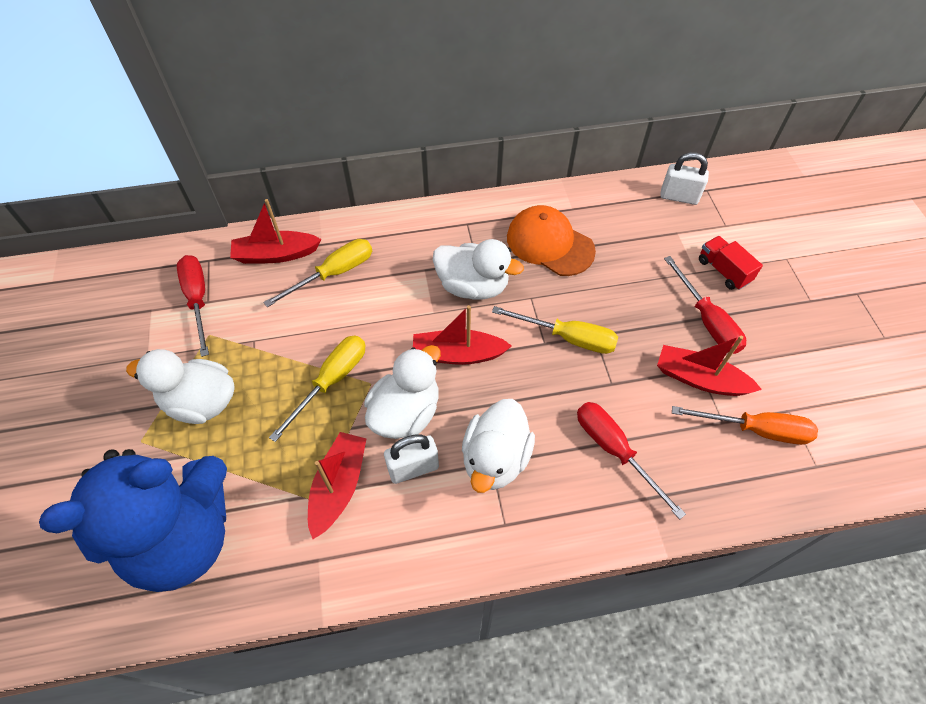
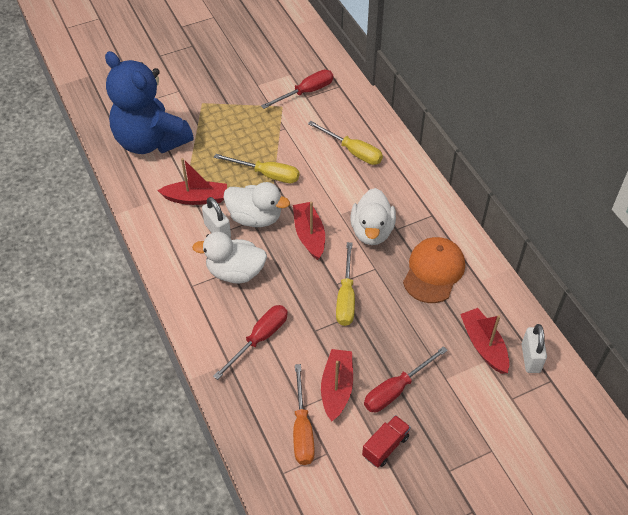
camera: 75 degrees right, 5 degrees down
white duck [126,349,235,424] -> none
red boat [230,199,322,264] -> red boat moved to [460,308,509,374]
red truck [699,236,763,290] -> red truck moved to [362,415,411,467]

